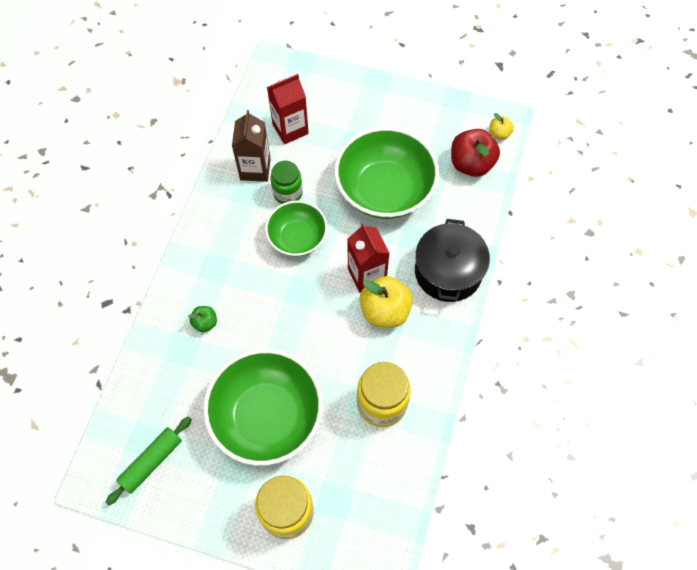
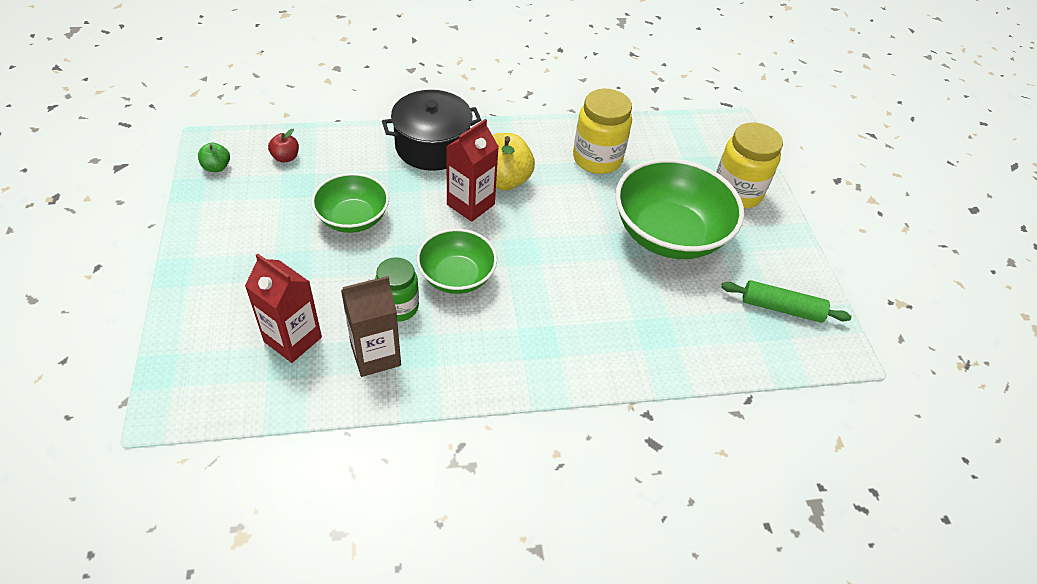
camera: 120 degrees left, 15 degrees down
green apple [188,306,217,332] -> green apple moved to [198,142,230,172]
green bowl [334,127,439,219] -> green bowl [311,173,389,233], size x0.59
red apple [451,129,500,177] -> red apple [268,129,299,163], size x0.51
yellow apple [490,113,514,140] -> none

